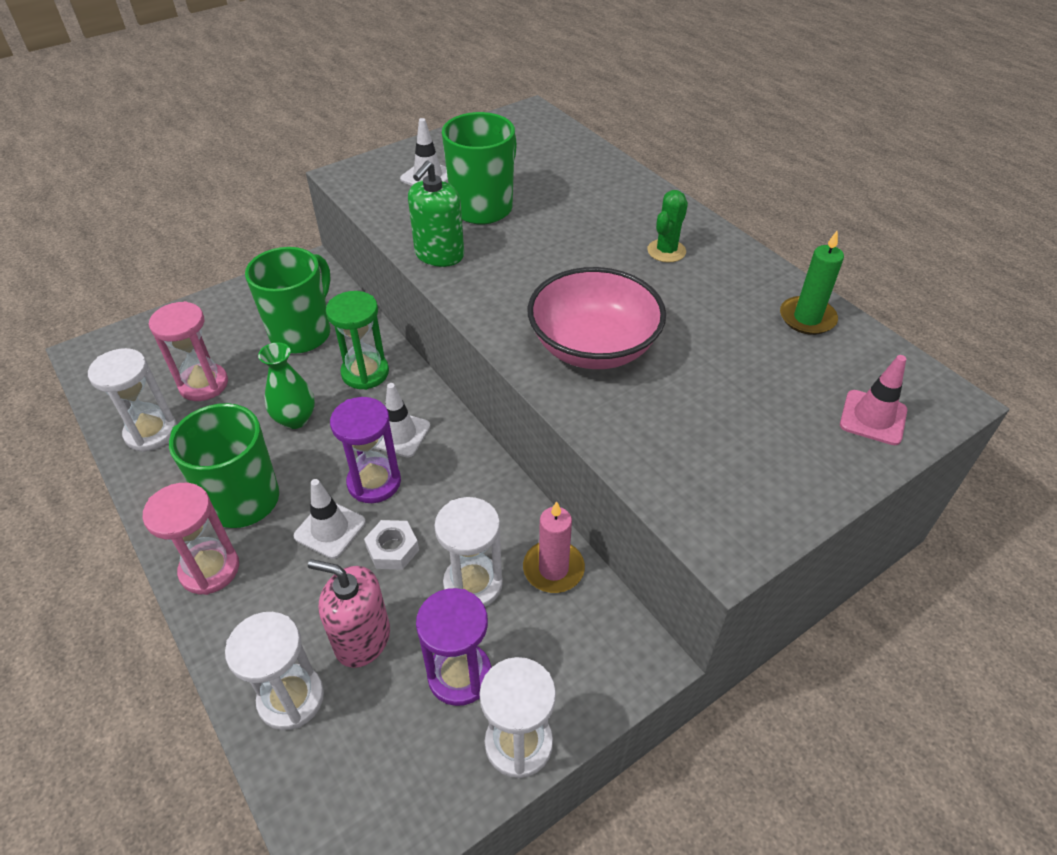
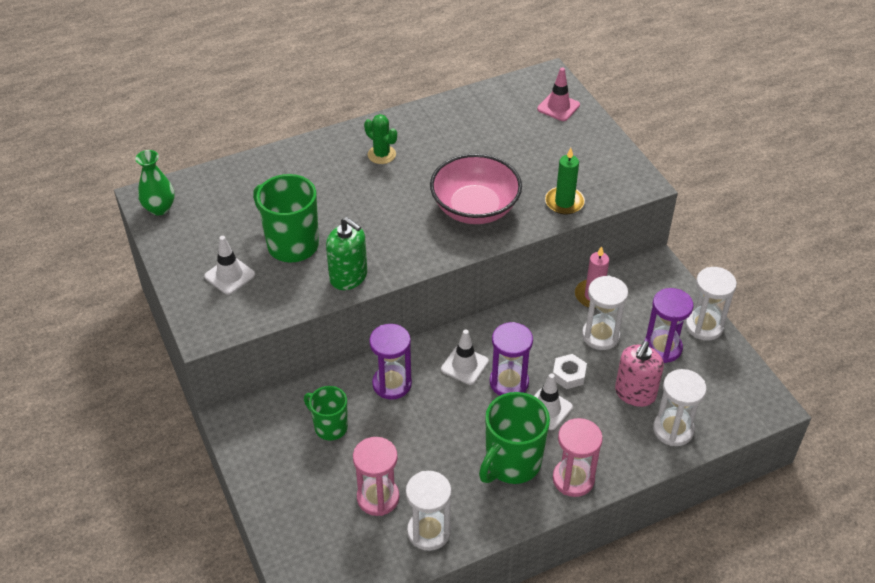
camera: 80 degrees left, 0 degrees up
green mug [245,247,331,354] -> green mug [304,386,348,440], size x0.61
green vase [258,343,315,429] -> green vase moved to [135,150,175,215]
green hourglass [326,291,389,390] -> purple hourglass [369,324,412,400]
green candle [780,231,844,335] -> green candle moved to [545,148,585,215]

